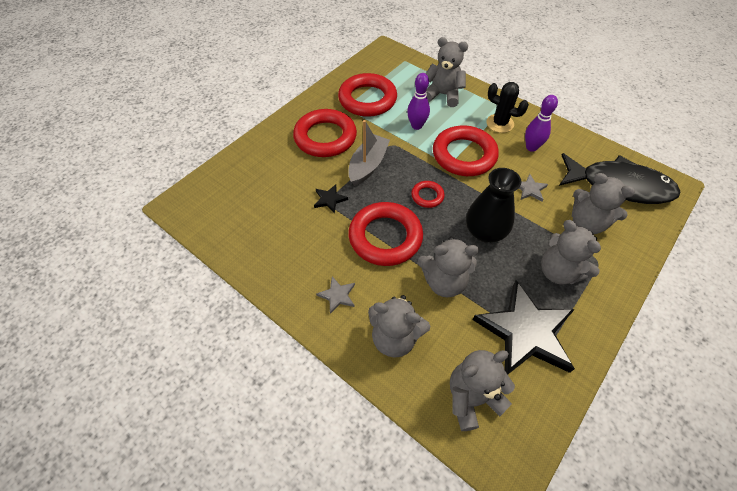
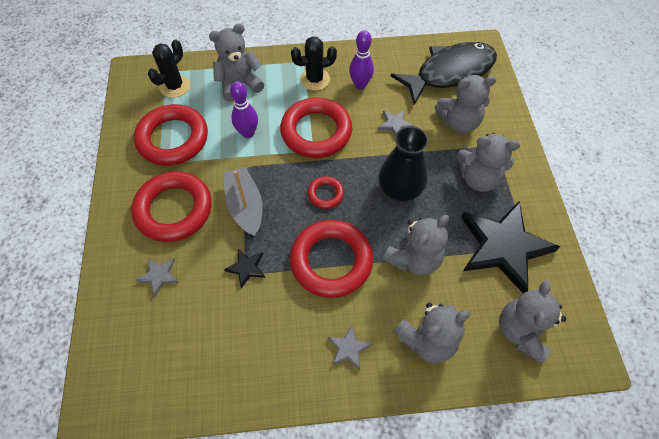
camera: 45 degrees left, 5 degrees up
none -> grey star [136,258,179,297]
none -> black cactus [148,40,190,98]

